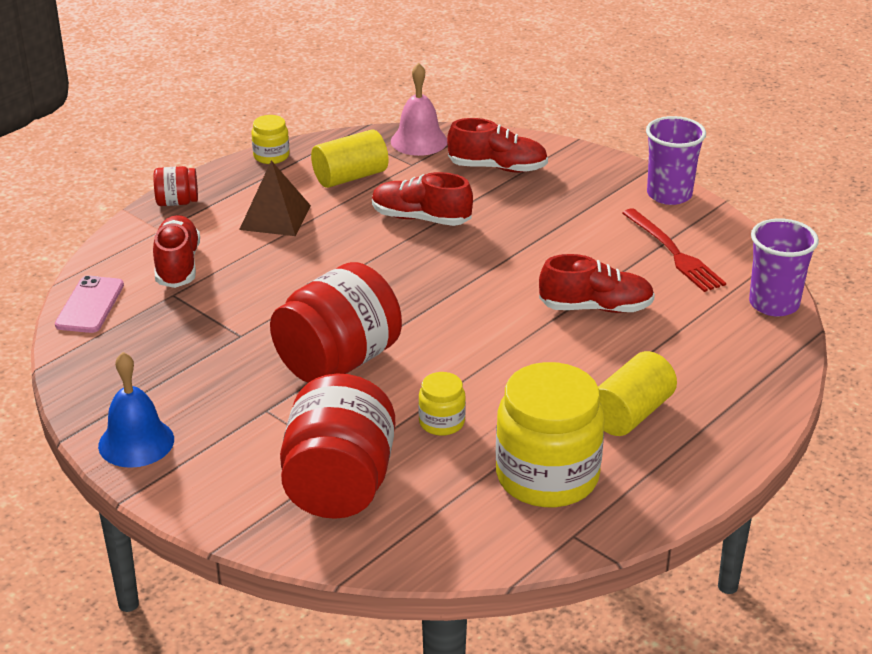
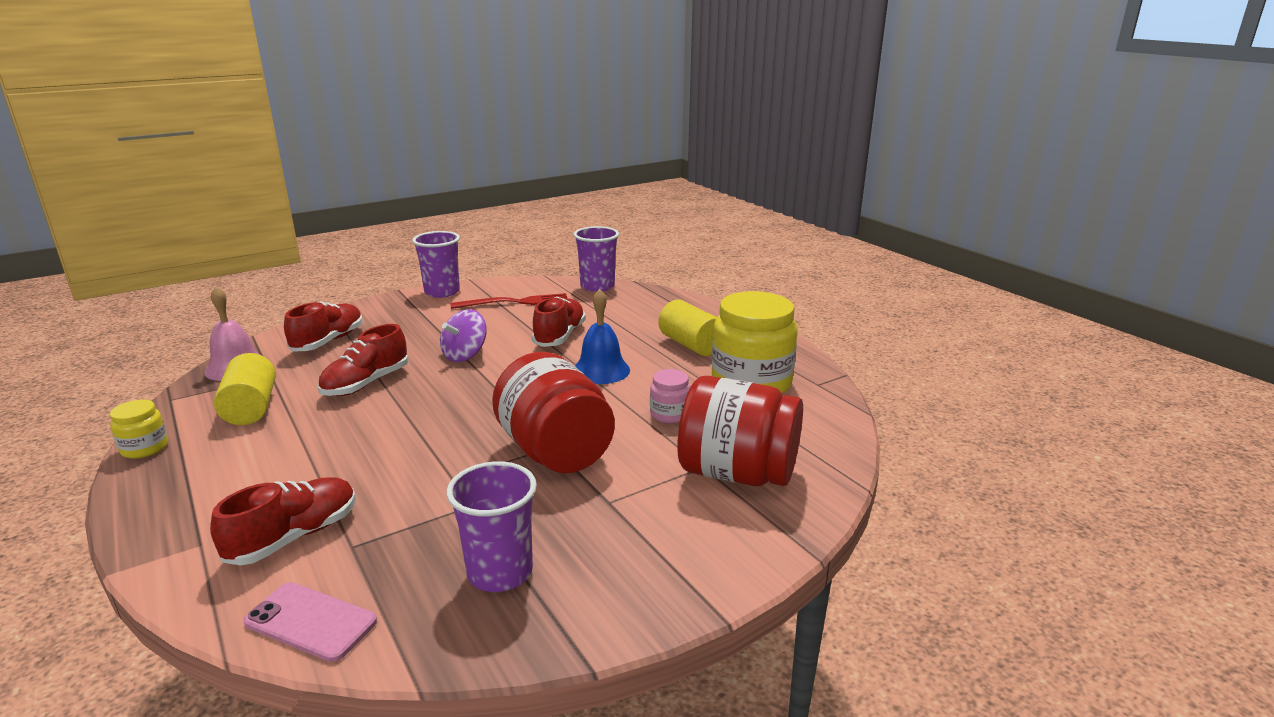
camera: 75 degrees left, 10 degrees down
blue bell [98,352,174,468] -> blue bell moved to [575,289,630,384]
red jar [153,166,198,206] -> none
red shoe [153,215,200,288] -> red shoe turned 120 degrees clockwise [210,477,356,565]
brown pyramid [239,160,311,236] -> none
yellow jar [418,372,466,436] -> pink jar [650,369,691,423]
none -> purple spinning top [440,309,487,362]
none -> purple cup [447,461,537,592]

